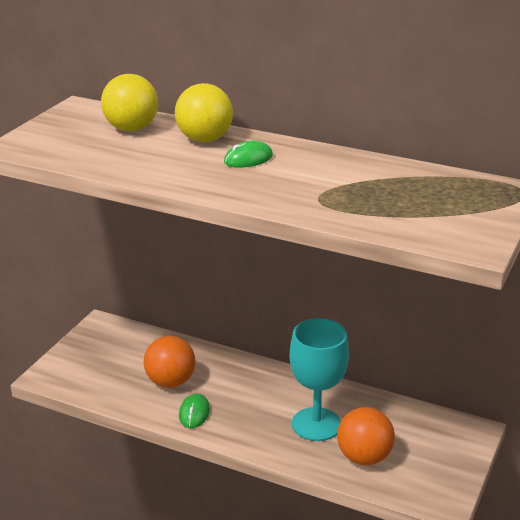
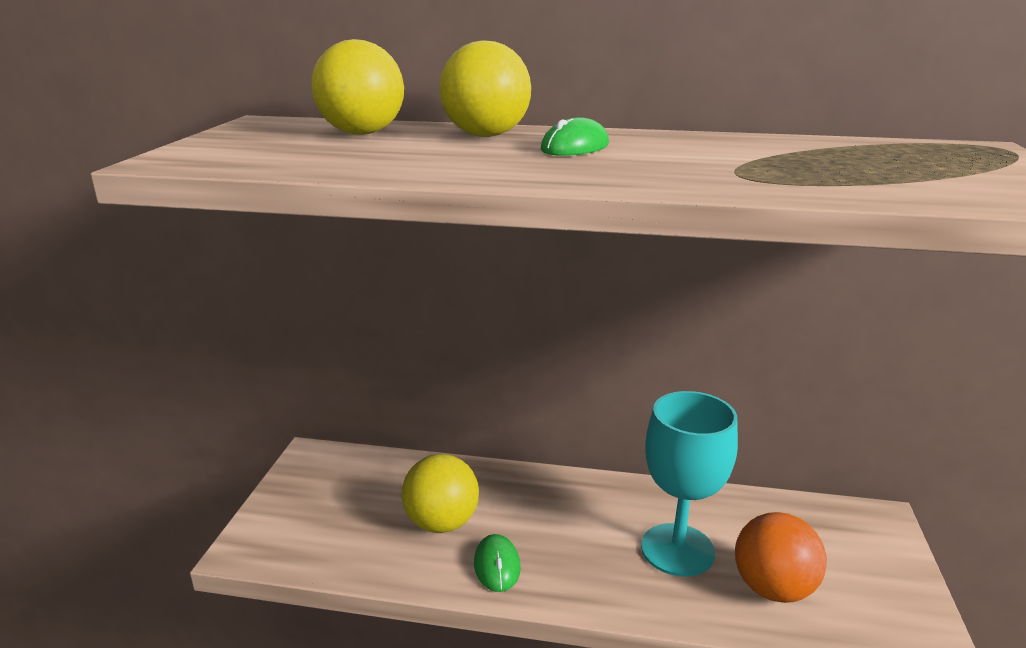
camera: 15 degrees left, 5 degrees down
orange ball [143,336,196,388] -> yellow ball [401,454,479,533]

